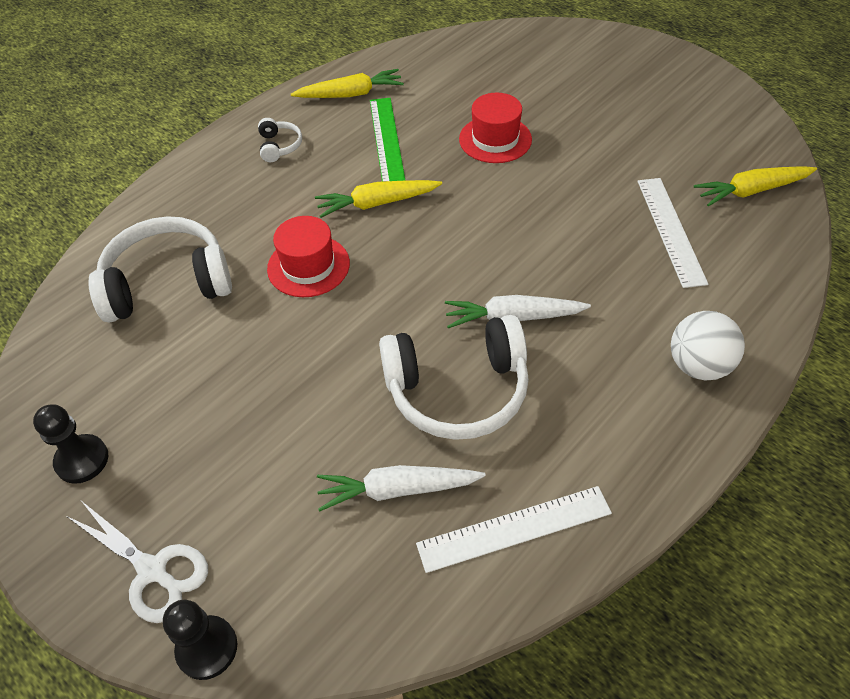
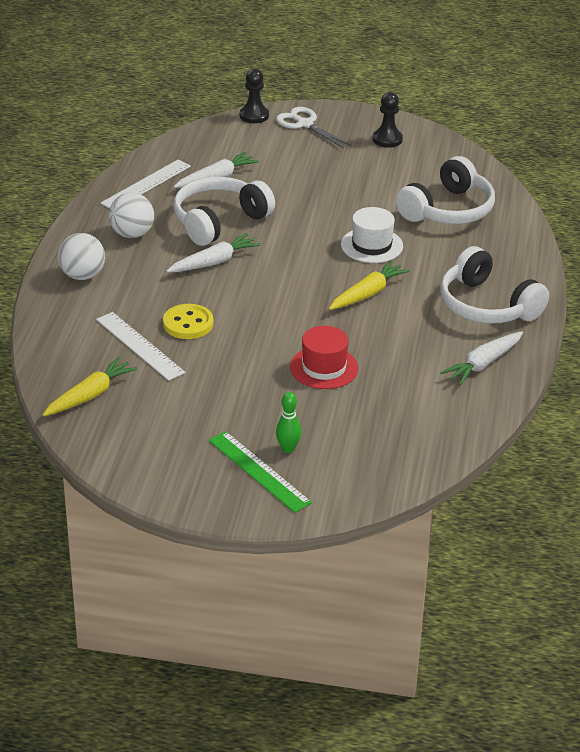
camera: 145 degrees right, 15 degrees down
white scissors [67,502,208,623] -> white scissors turned 45 degrees clockwise [276,107,352,149]
white headphones [258,118,302,162] -> white headphones [440,246,549,324], size x2.24
red hat [267,216,350,297] -> white hat [341,207,403,263]
yellow carrot [291,69,404,98] -> white carrot [440,331,523,385]
green ruler [370,98,405,182] -> green ruler moved to [209,431,312,513]
none -> white ball [109,193,154,238]
none -> yellow button [163,304,213,339]
none -> green bowling pin [276,392,301,453]

